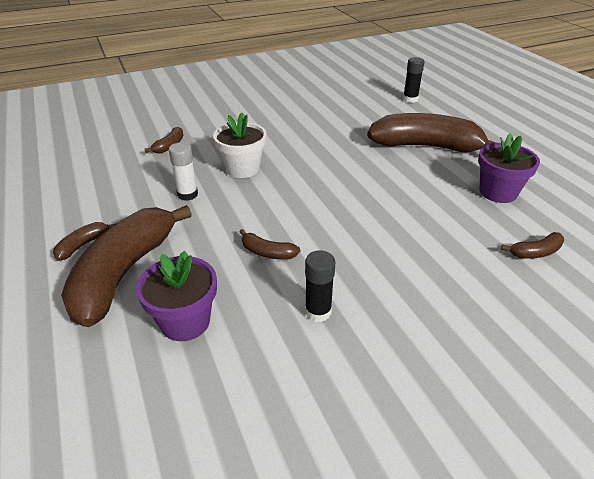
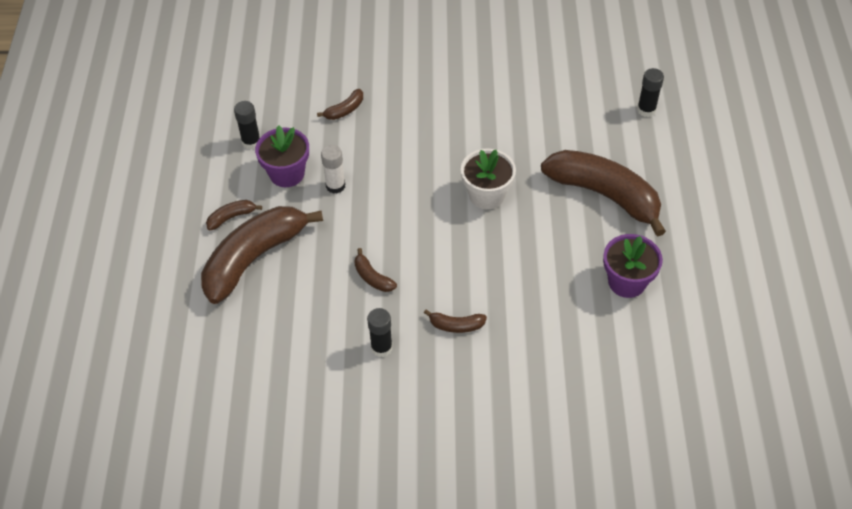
camera: 25 degrees right, 15 degrees up
purple flower pot [136,251,217,341] -> purple flower pot moved to [255,125,309,187]
white flower pot [213,113,267,178] -> white flower pot moved to [461,148,516,209]
brown banana [501,232,564,259] -> brown banana moved to [424,310,487,333]
none -> black glue stick [234,101,260,150]

